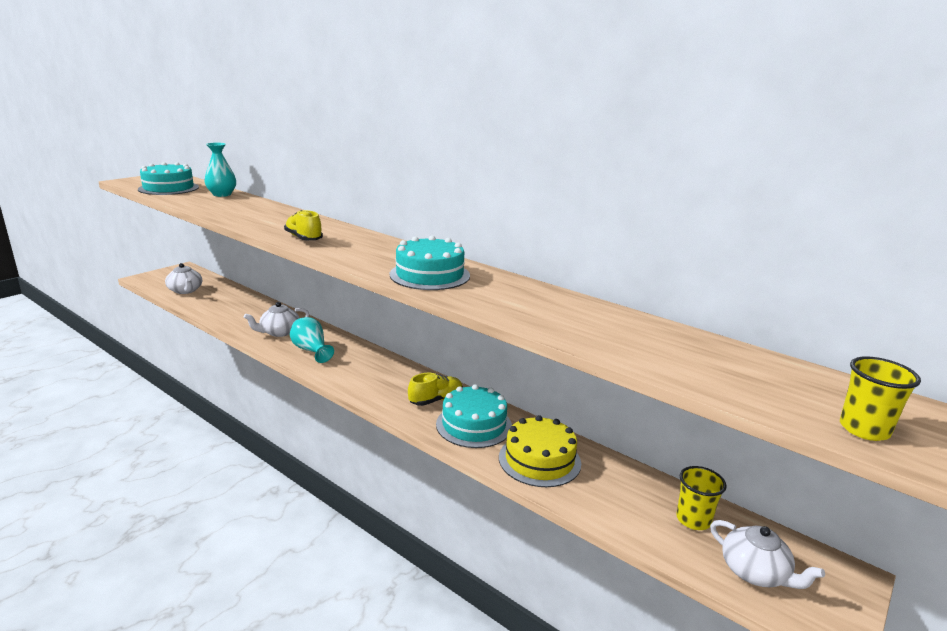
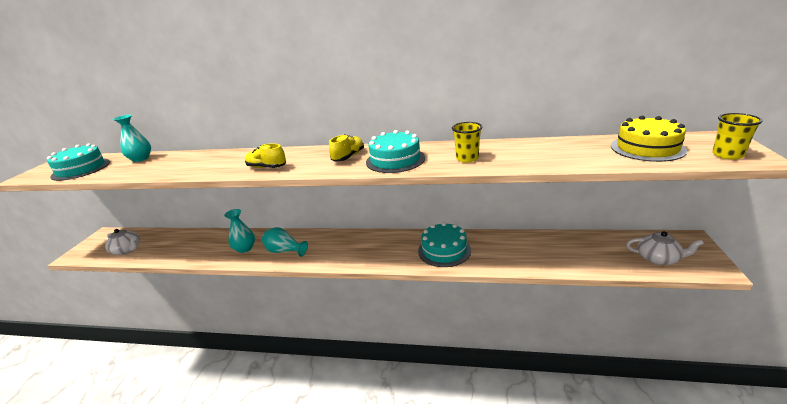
camera: 25 degrees left, 5 degrees up
white teapot [244,302,309,337] -> turquoise vase [224,209,255,253]
yellow shoe [408,373,463,406] -> yellow shoe moved to [329,134,364,162]
yellow cake [499,415,581,487] -> yellow cake moved to [611,116,687,162]
yellow cup [676,466,727,530] -> yellow cup moved to [452,122,482,163]

